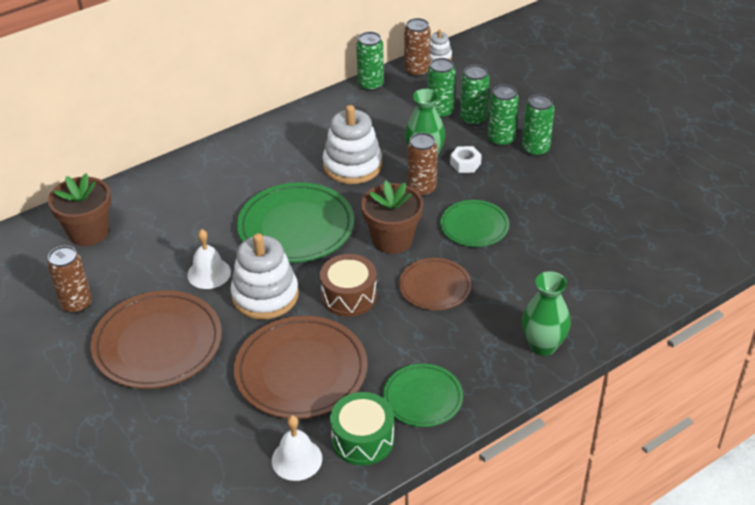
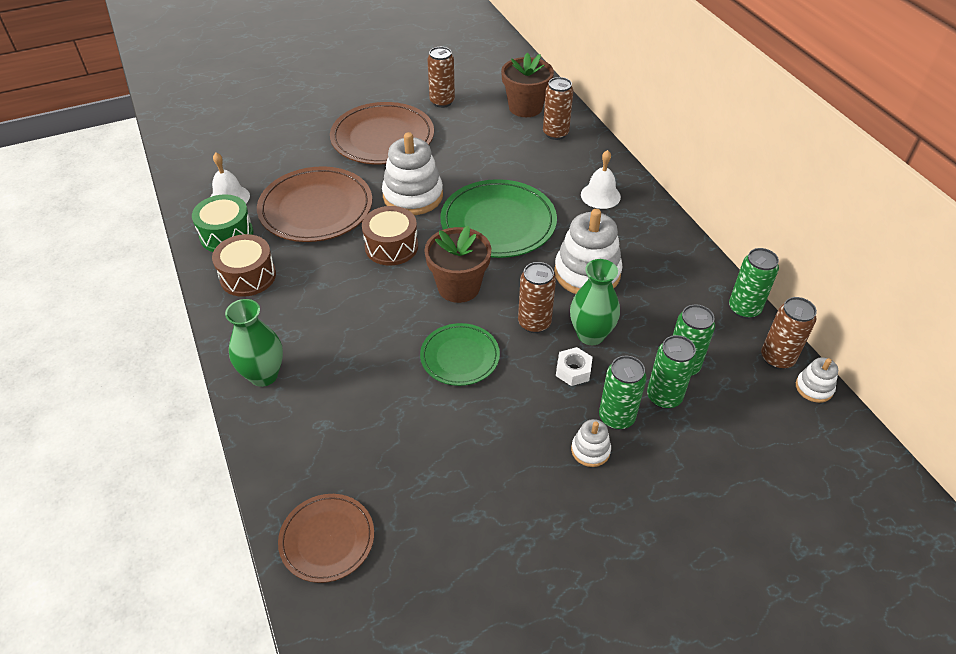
camera: 100 degrees right, 5 degrees up
white bell [187,229,231,289] -> white bell moved to [581,150,621,209]
green plate [383,364,463,427] -> brown drum [212,234,276,297]
brown plate [399,258,472,310] -> brown plate moved to [278,494,374,583]
green can [522,94,555,157] -> white stacking toy [571,419,611,467]
none -> brown can [543,77,573,140]

